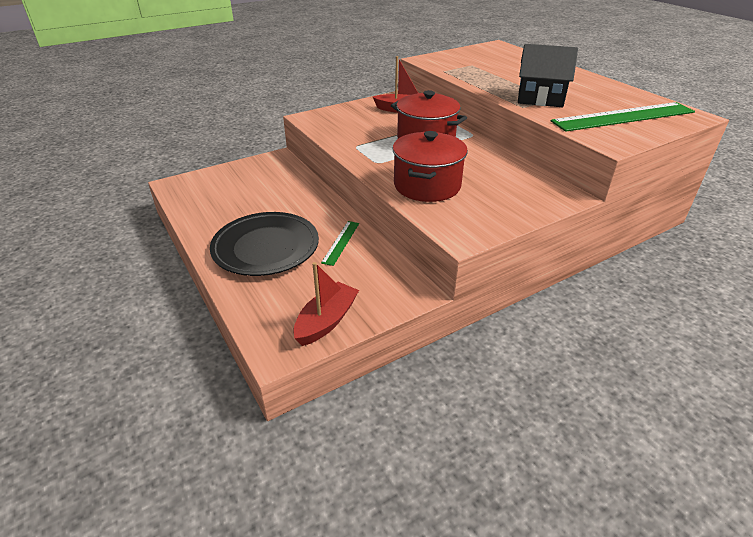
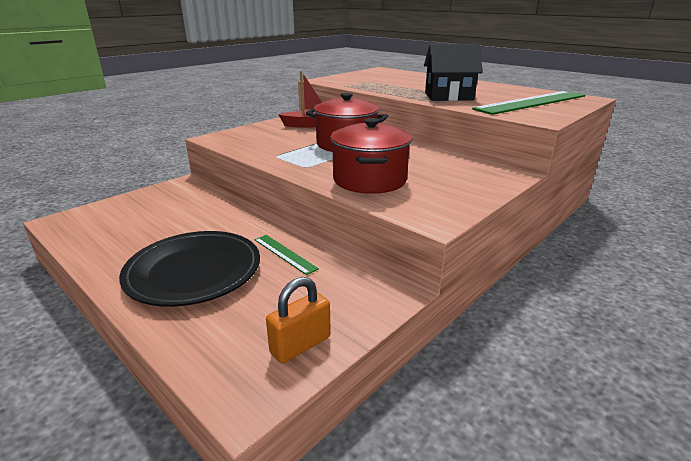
camera: 15 degrees left, 10 degrees down
red boat [293,262,359,346] -> orange padlock [266,277,331,363]
green ruler [321,221,359,266] -> green ruler turned 45 degrees counterclockwise [254,235,319,275]

